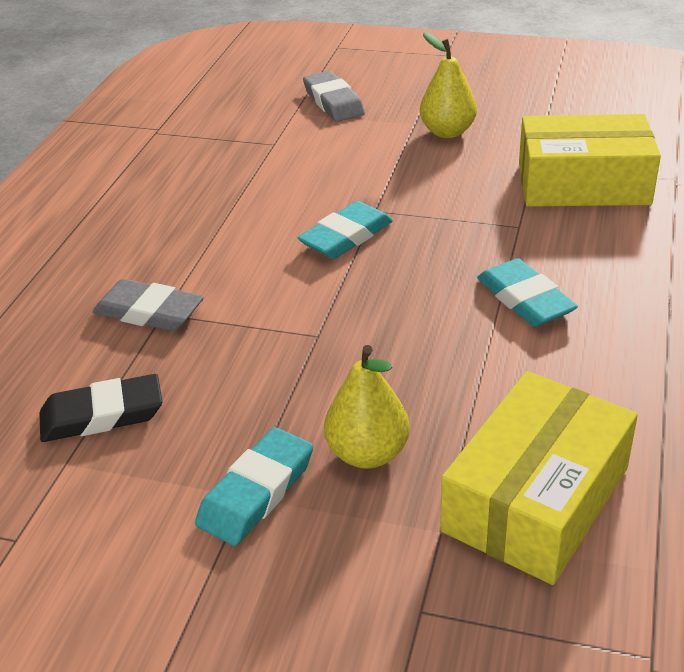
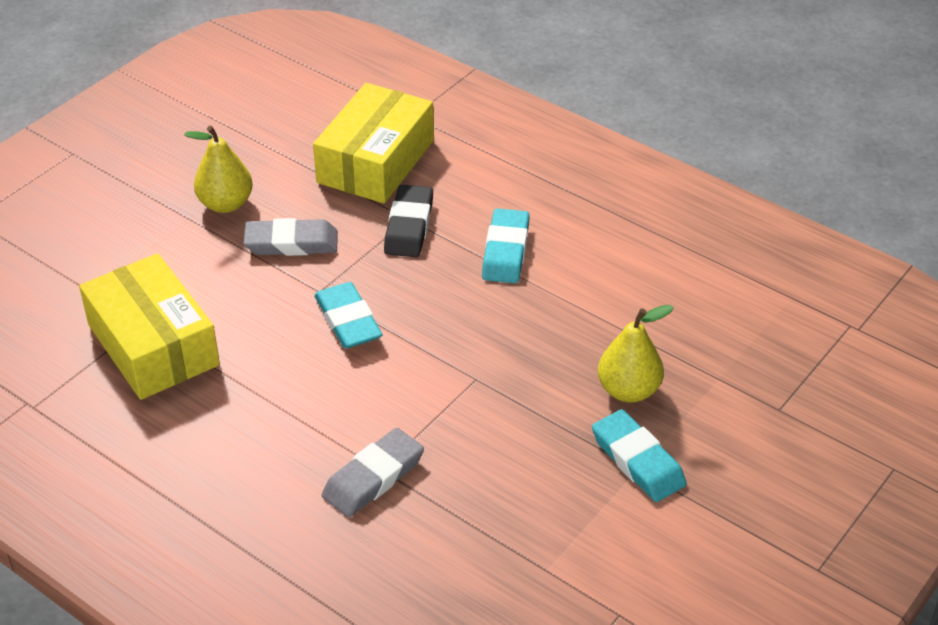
camera: 70 degrees left, 5 degrees up
black eraser [39,374,162,442] -> black eraser moved to [384,185,433,257]
grey eraser [303,71,365,122] -> grey eraser moved to [244,218,338,256]
yellow box [440,371,638,585] -> yellow box moved to [79,253,220,400]
turquoise eraser [477,258,578,327] -> turquoise eraser turned 75 degrees counterclockwise [482,208,530,283]

